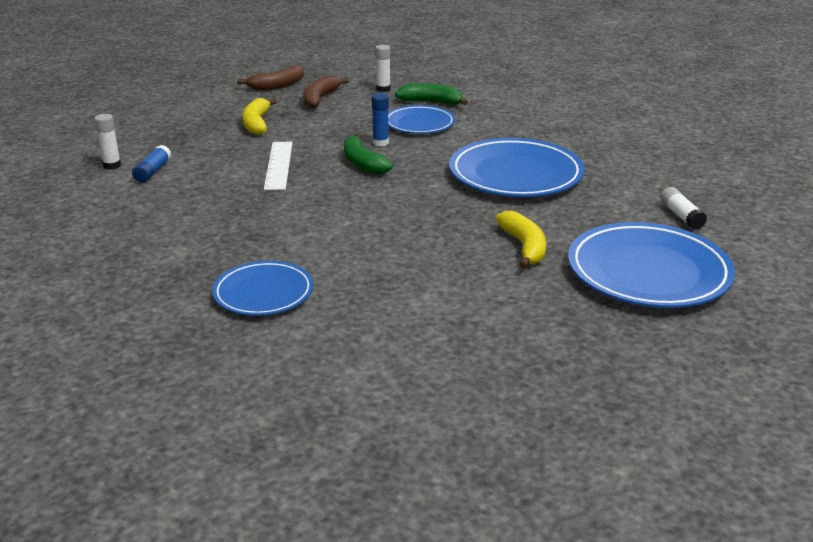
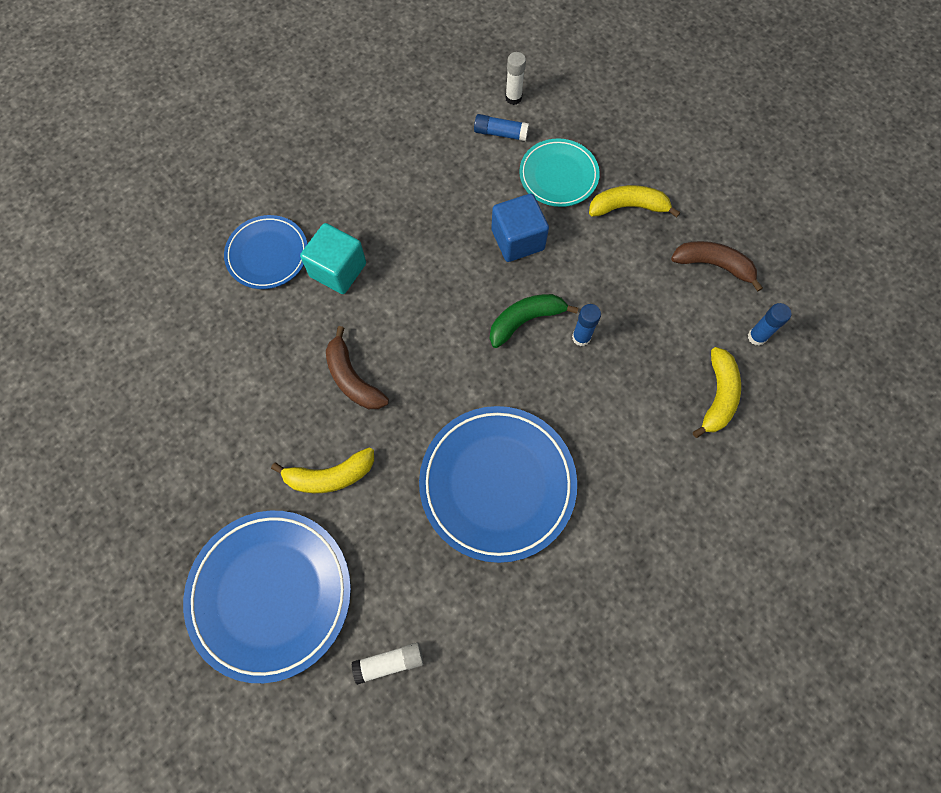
camera: 90 degrees right, 40 degrees up
brown banana [237,65,304,90] -> brown banana moved to [326,326,389,409]
white ruler [264,142,293,190] -> blue cube [491,194,549,262]
white glue stick [375,45,391,92] -> blue glue stick [748,303,791,346]
blue plate [388,105,455,134] -> none
green banana [395,83,468,105] -> yellow banana [693,347,741,438]
none -> turquoise cube [300,223,366,294]
none -> turquoise plate [519,138,600,207]

